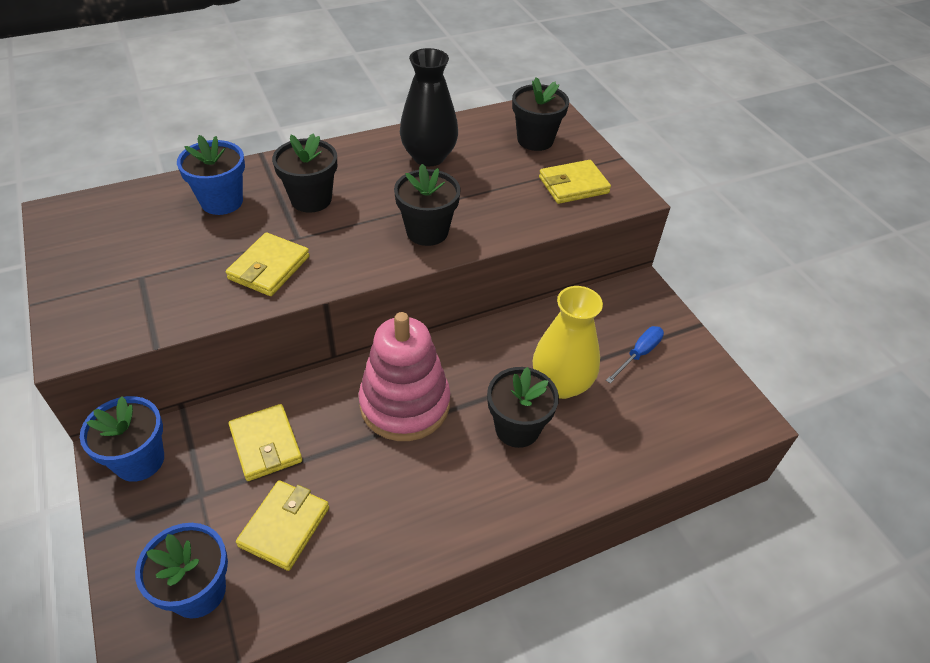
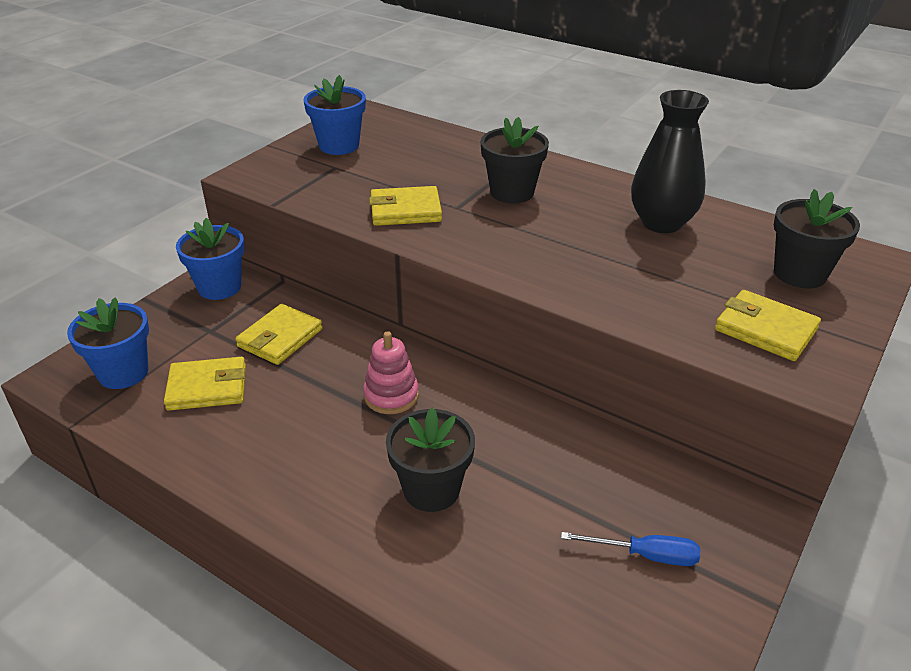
camera: 60 degrees right, 10 degrees down
blue flower pot [177,135,245,215] -> blue flower pot moved to [304,75,366,155]
pink stacking toy [359,312,450,441] -> pink stacking toy [363,331,419,414], size x0.54
black flower pot [394,164,461,246] -> none
yellow vase [533,286,603,399] -> none

